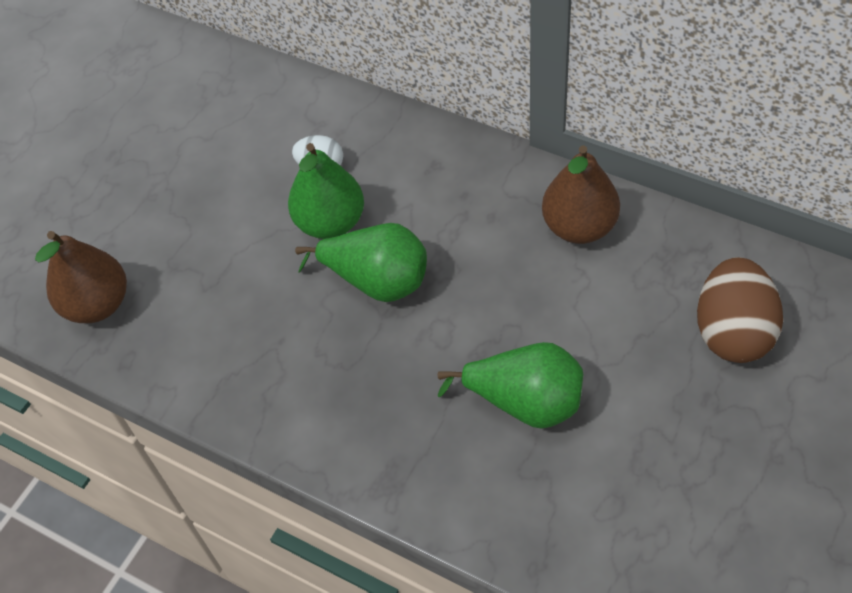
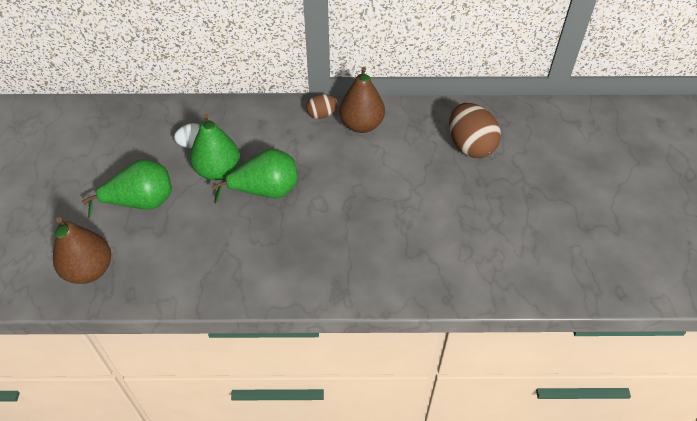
camera: 35 degrees left, 5 degrees down
green pear [437,342,583,429] -> green pear moved to [82,159,172,218]
none -> brown egg [306,94,338,119]

